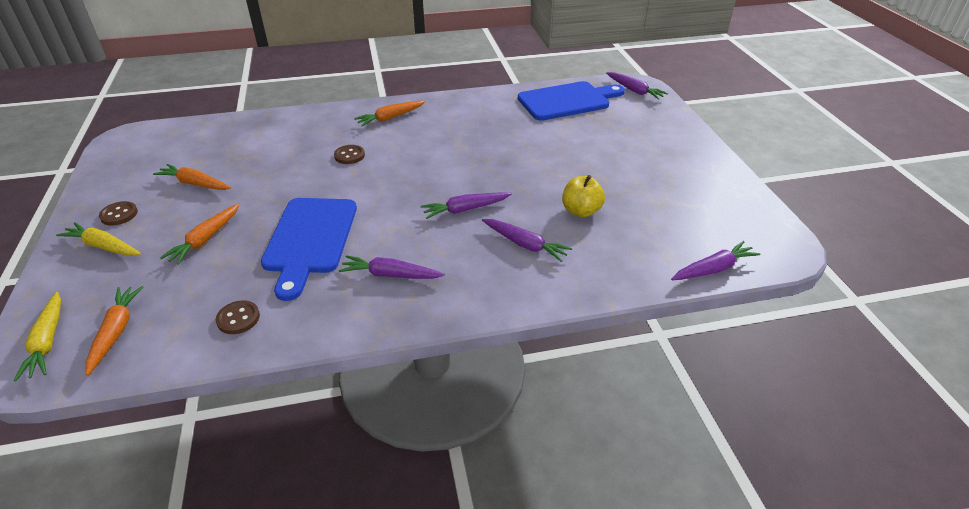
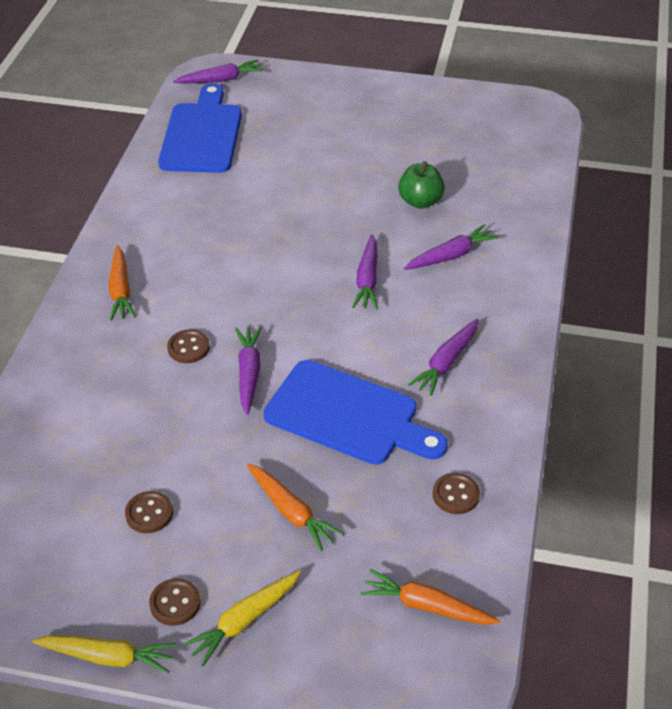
camera: 65 degrees left, 5 degrees up
yellow carrot [14,292,61,381] -> yellow carrot moved to [32,636,176,673]
orange carrot [153,164,231,190] -> brown button [125,491,173,533]
yellow apple [562,175,605,217] -> green apple [398,161,445,209]
purple carrot [671,241,760,280] -> purple carrot moved to [235,327,262,415]

